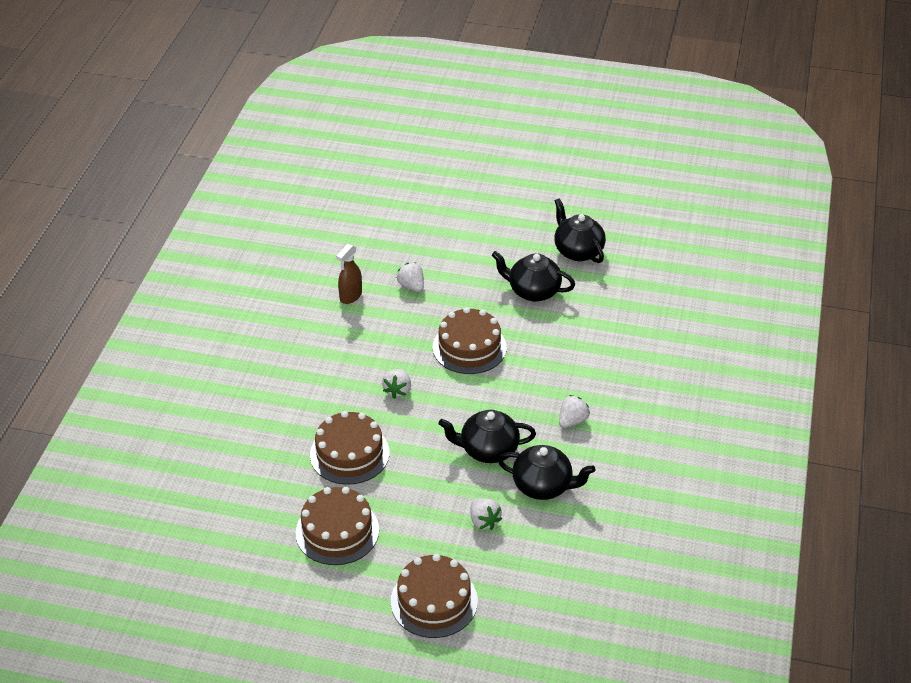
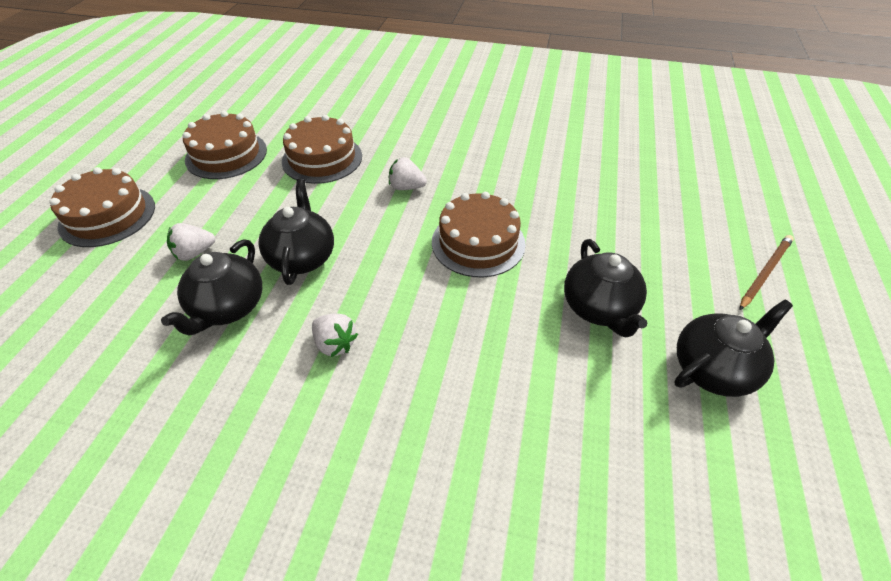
camera: 90 degrees right, 5 degrees up
brown spray bottle [336,244,362,304] -> none
white strawberry [397,262,424,292] -> none
black teapot [492,251,575,302] -> black teapot turned 150 degrees clockwise [564,239,647,337]
none -> brown pencil [739,235,794,310]

